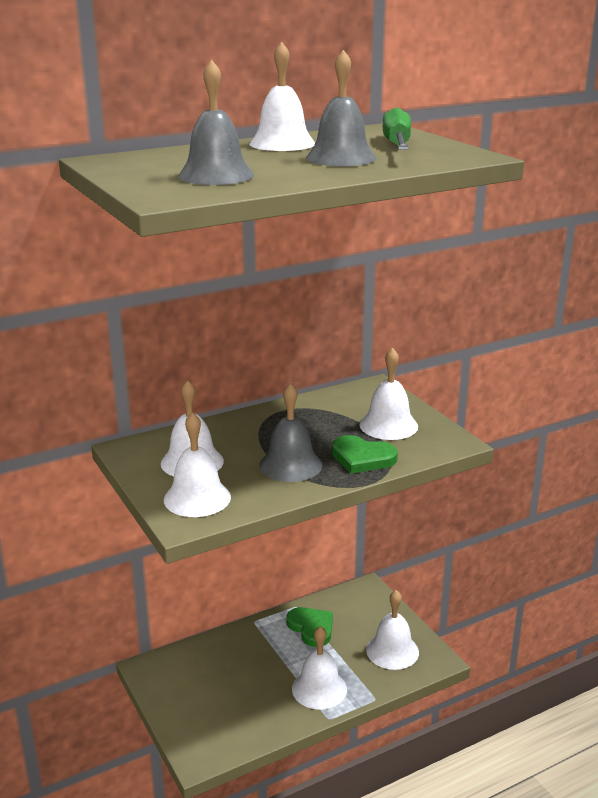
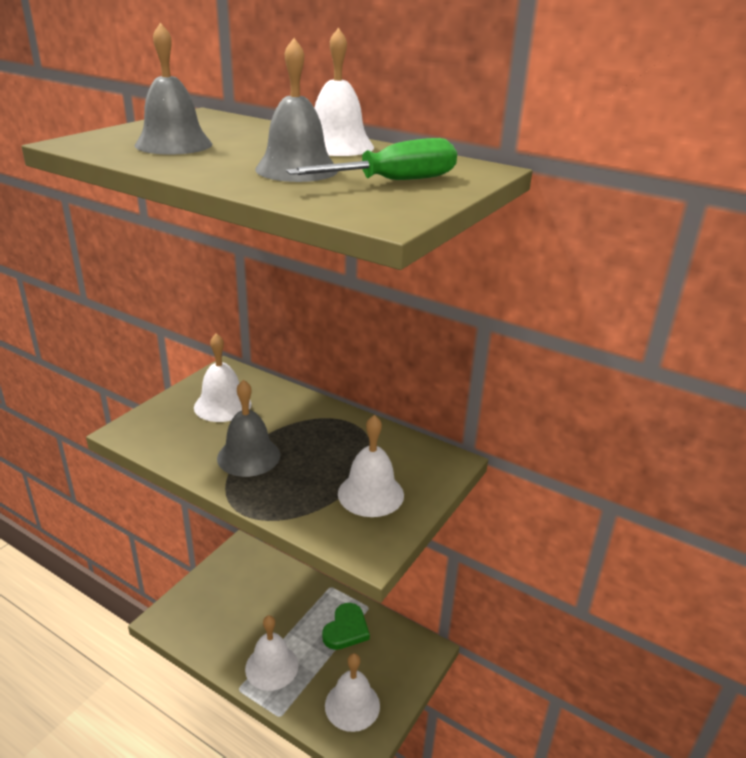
camera: 60 degrees right, 5 degrees up
white bell [164,412,231,517] -> none
green heart [332,435,398,474] -> none

